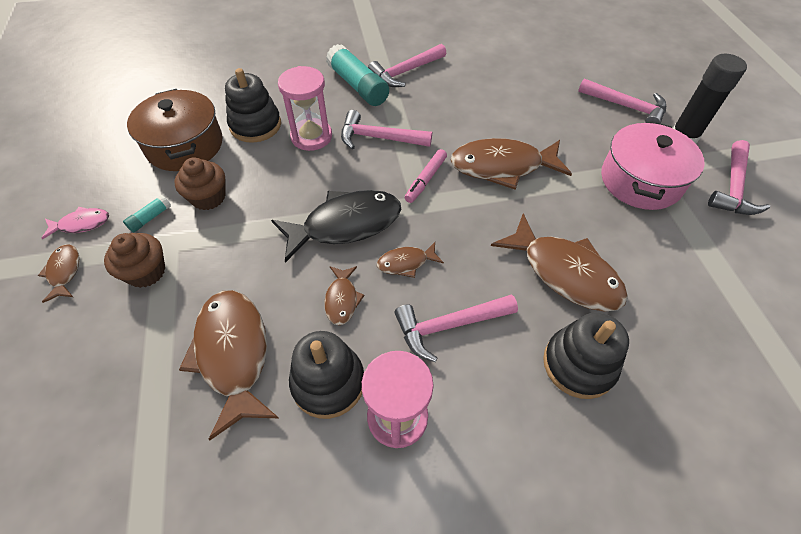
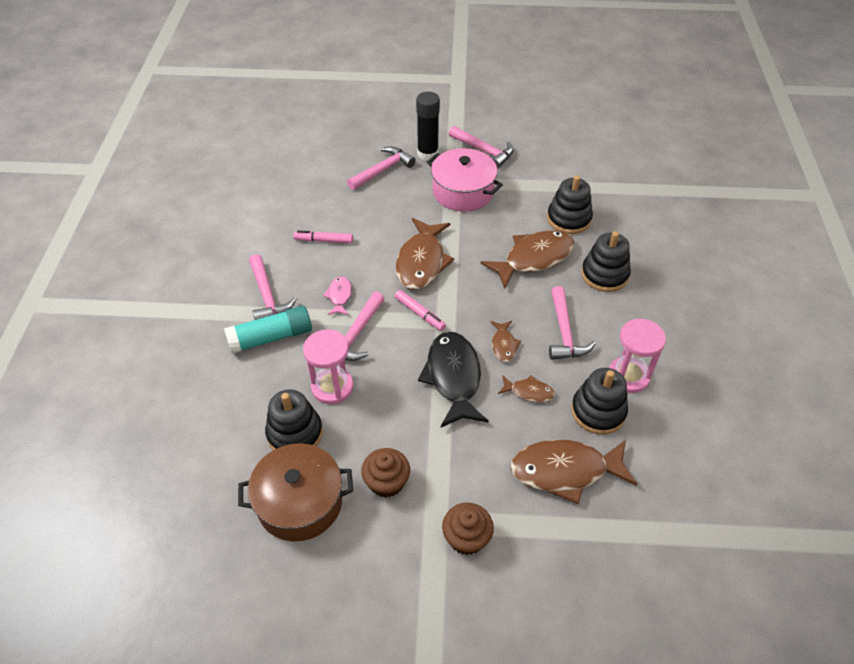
camera: 75 degrees left, 5 degrees down
brown fish [38,245,79,303] -> none
pink fish [41,207,109,240] -> pink fish moved to [323,276,352,315]
turquoise glue stick [123,195,171,233] -> none
none -> pink marker [293,230,353,243]
none -> black stacking toy [547,175,593,234]

